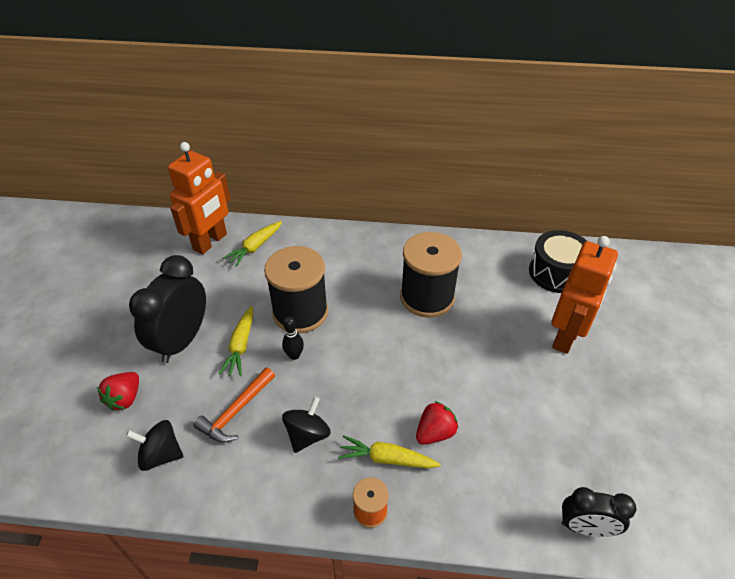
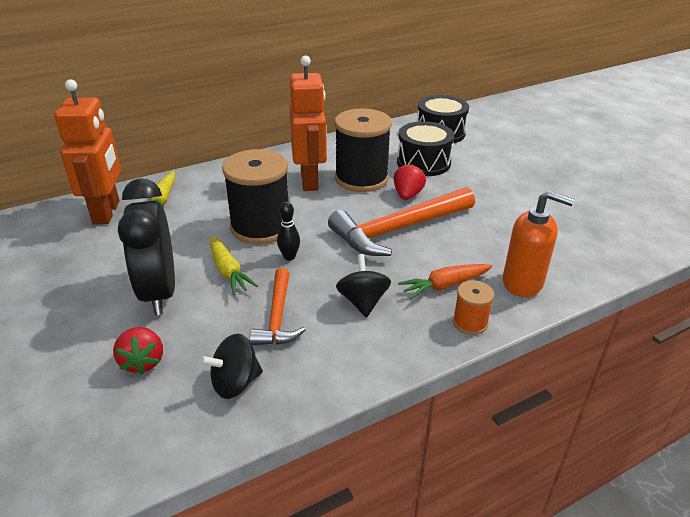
camera: 35 degrees left, 10 degrees down
yellow carrot [338,435,441,468] -> orange carrot [398,264,493,300]
red strawberry [416,401,458,444] -> red strawberry moved to [393,163,426,200]
orange robot [551,236,618,354] -> orange robot moved to [289,55,327,191]
black clock [562,487,636,537] -> none
none -> orange hammer [328,187,475,256]
none -> black drum [397,121,454,176]
none -> orange soap dispenser [503,190,574,297]

